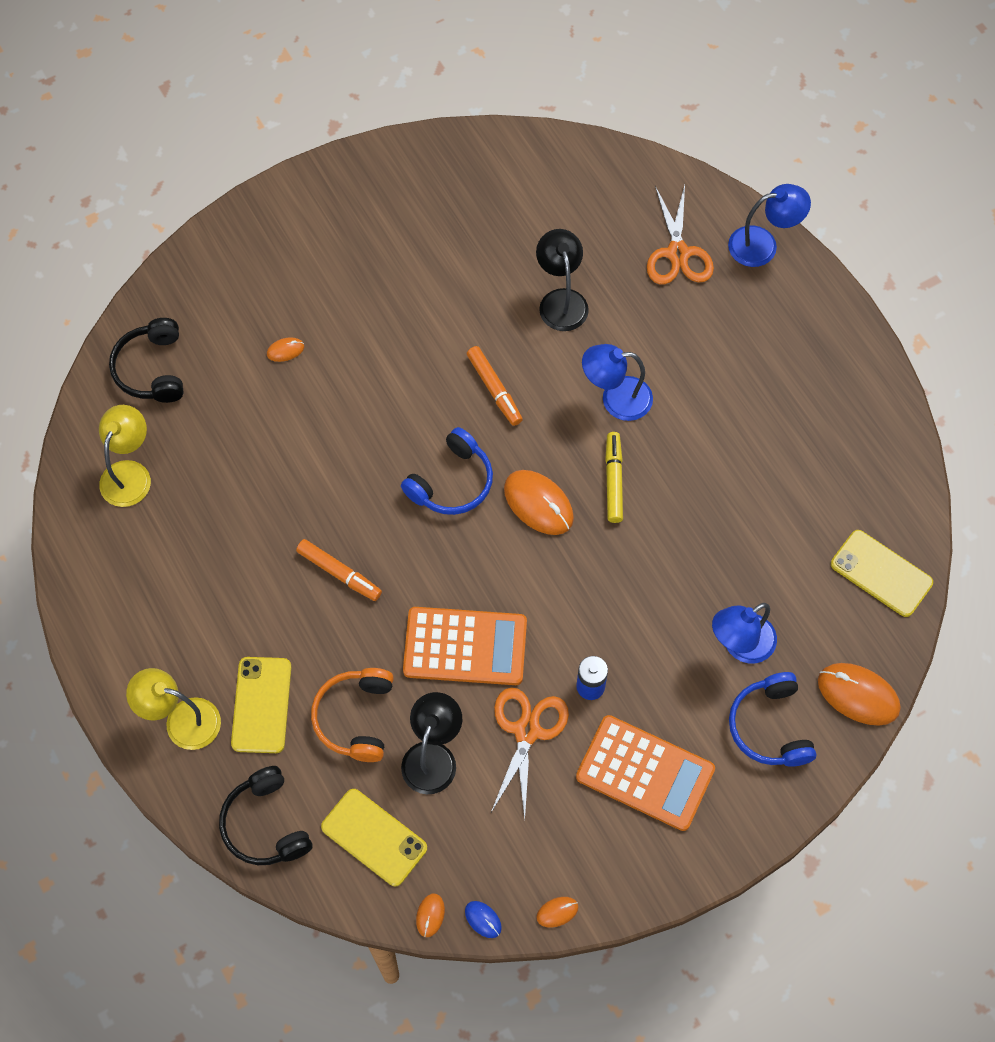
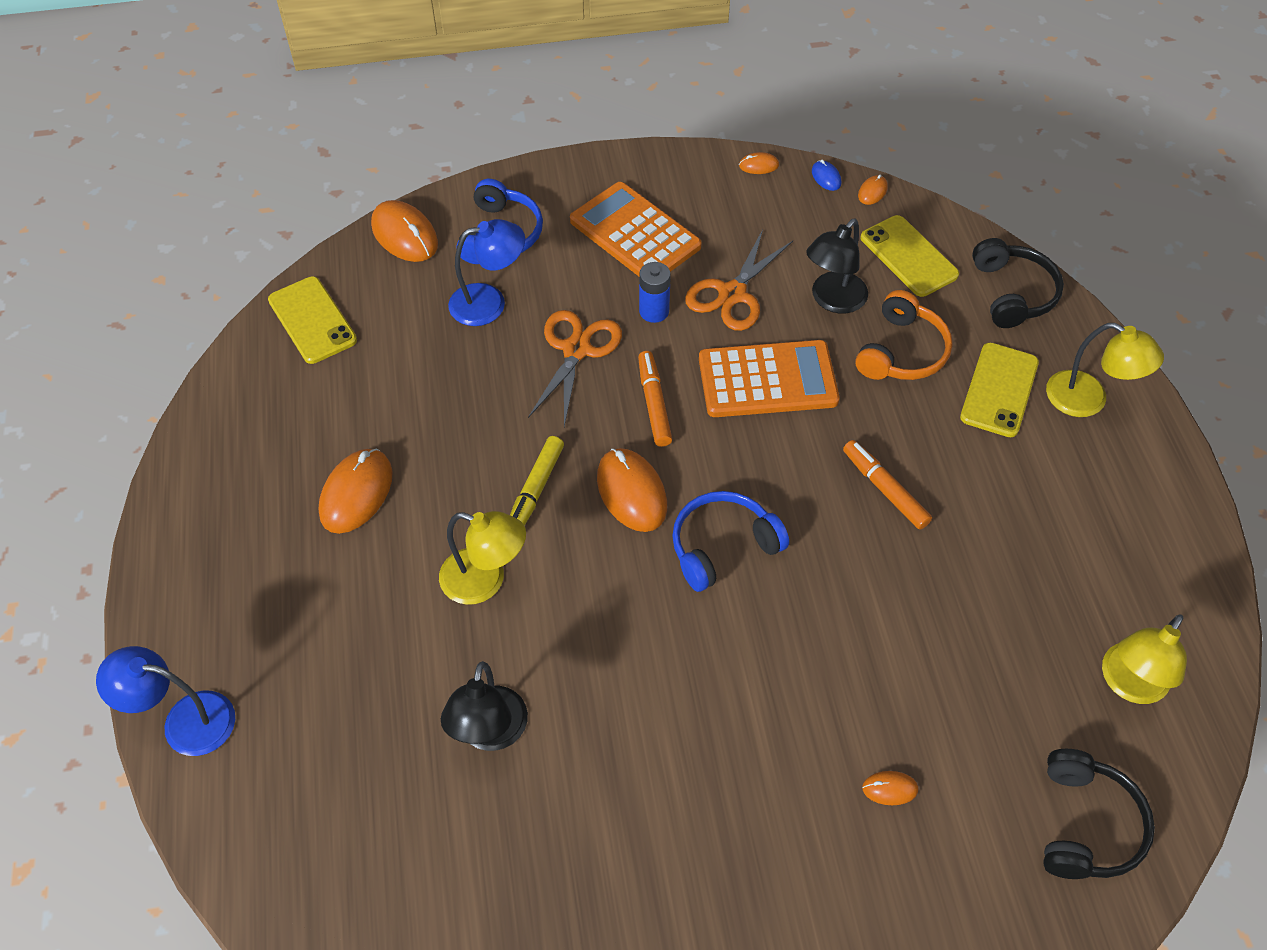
camera: 160 degrees left, 10 degrees down
orange calculator [403,607,527,685] -> orange calculator turned 150 degrees clockwise [699,340,840,417]
orange marker [467,346,523,426] -> orange marker moved to [638,351,672,447]
blue lamp [582,344,653,421] -> yellow lamp [439,511,526,605]
orange scissors [647,185,714,284] -> orange scissors moved to [528,310,622,427]
none -> orange mouse [319,449,393,534]

